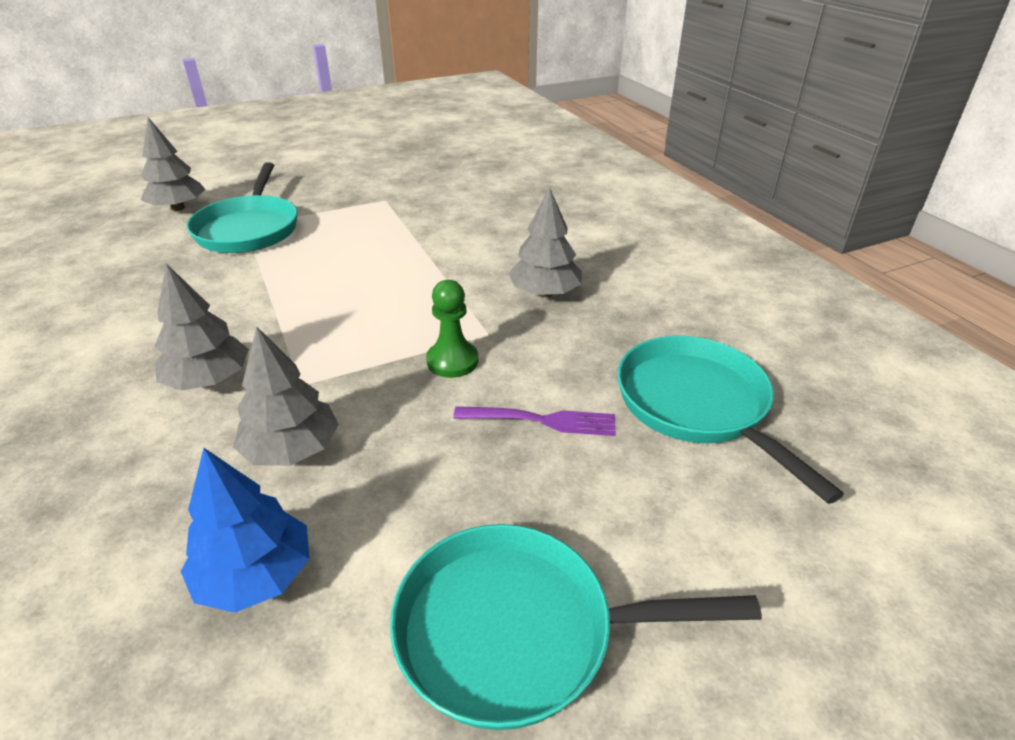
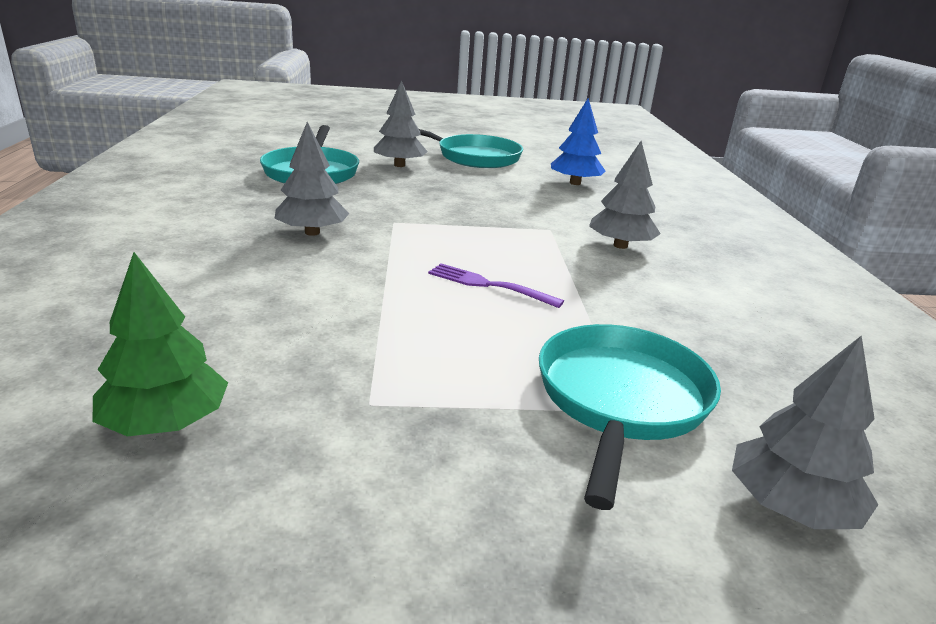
camera: 160 degrees left, 10 degrees down
grey tree [233,326,339,466] -> grey tree moved to [374,80,428,167]
green pawn [426,280,478,378] -> none
purple fork [453,406,616,436] -> purple fork moved to [428,263,564,308]
none -> green tree [92,252,228,436]

